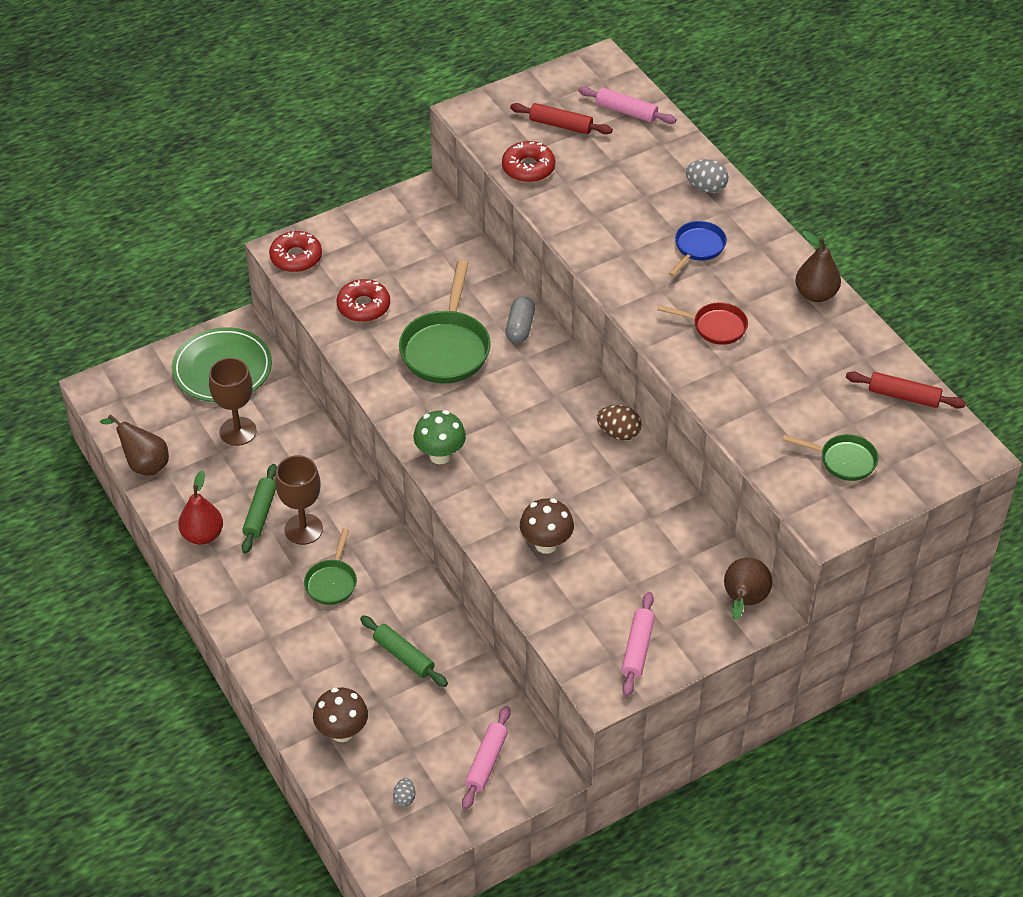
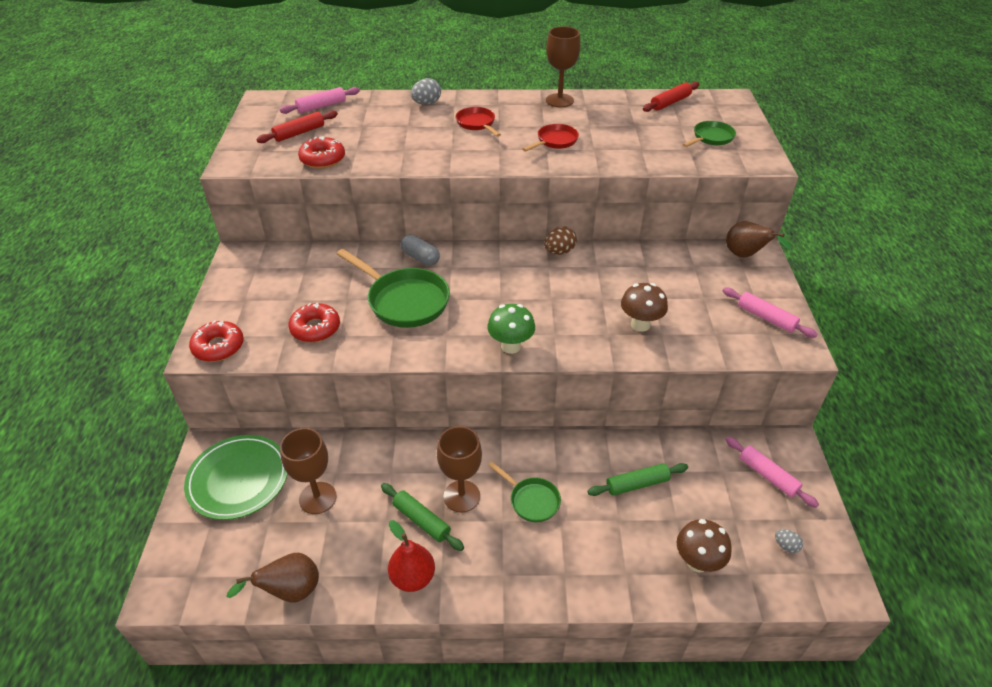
camera: 60 degrees left, 5 degrees down
blue pan [669,221,727,277] -> red pan [455,107,501,137]
brown pear [795,231,841,302] -> brown goblet [546,26,580,107]

